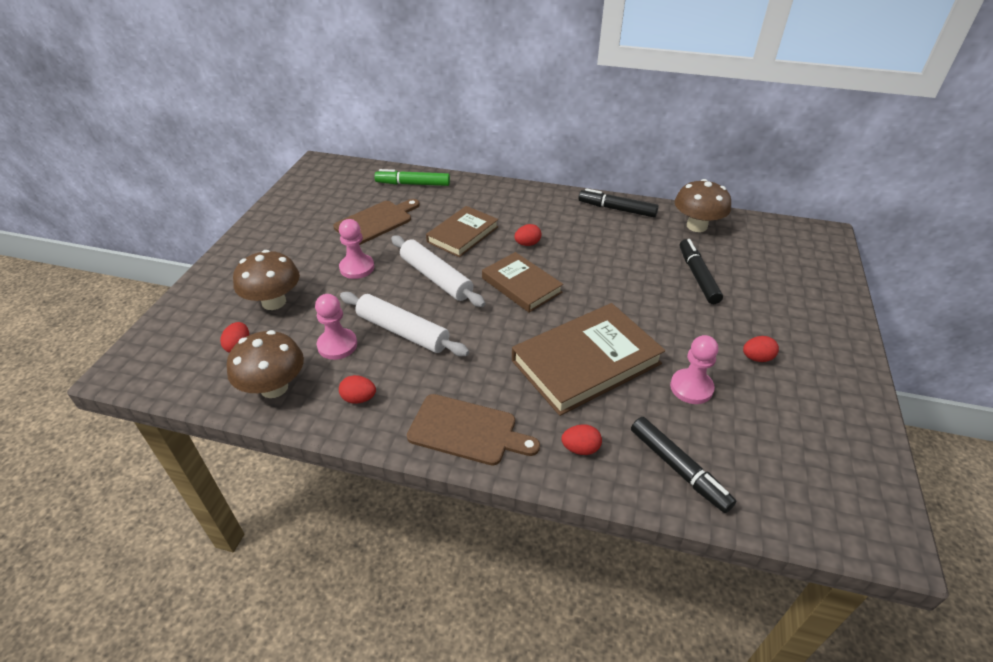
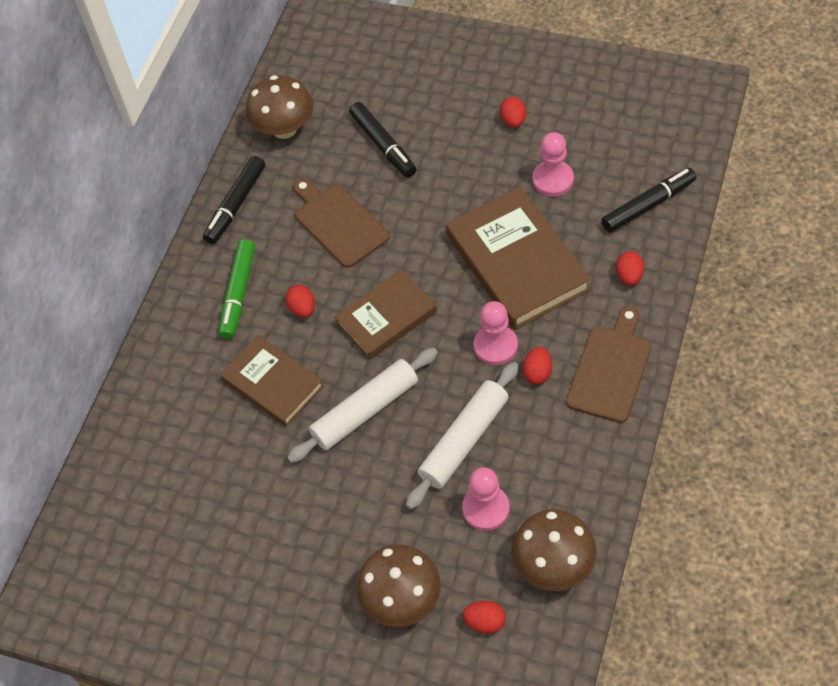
camera: 80 degrees left, 15 degrees up
brown cutting board [333,199,420,245] -> brown cutting board moved to [293,178,390,268]
pink pawn [339,219,374,279] -> pink pawn moved to [474,301,518,365]
red egg [339,375,376,404] -> red egg moved to [523,347,552,384]
green marker [374,169,450,186] -> green marker moved to [219,239,255,339]
black marker [680,239,723,304] -> black marker turned 120 degrees counterclockwise [349,102,417,178]

